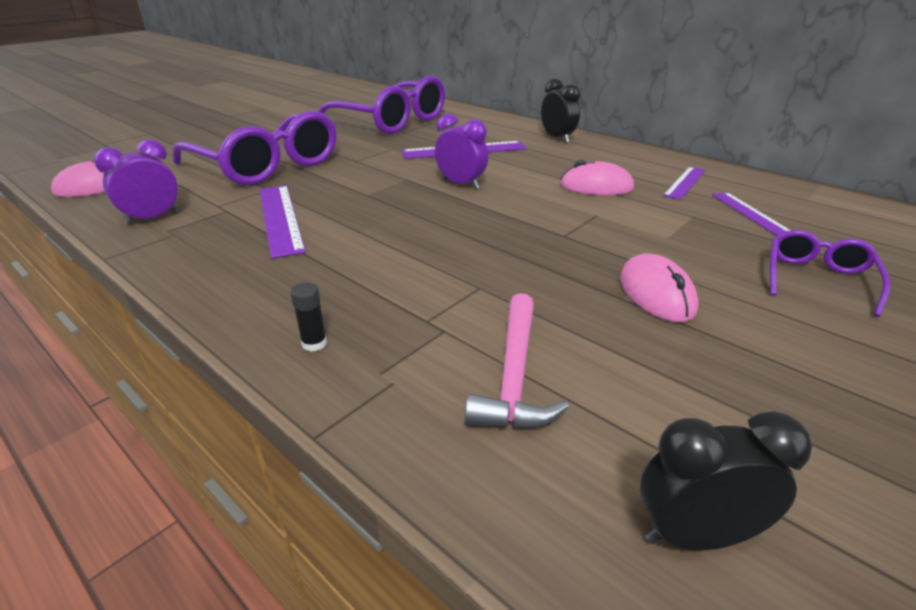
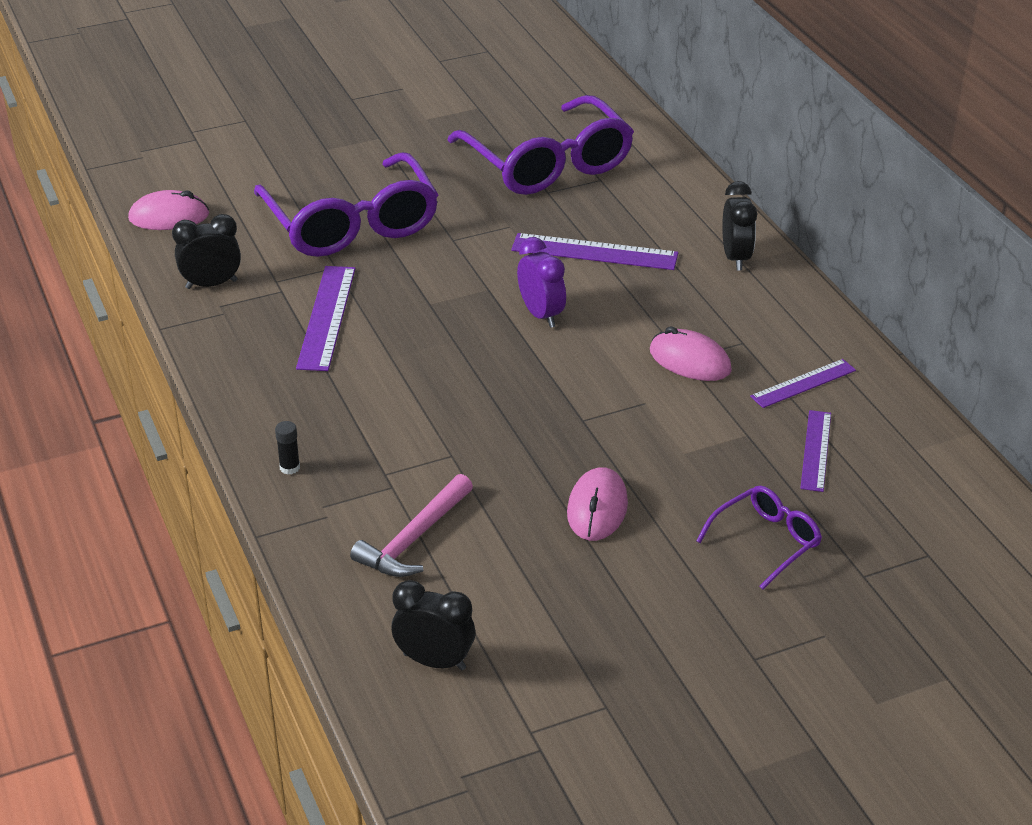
camera: 25 degrees right, 5 degrees up
purple clock [94,139,178,225] -> black clock [172,214,241,289]

